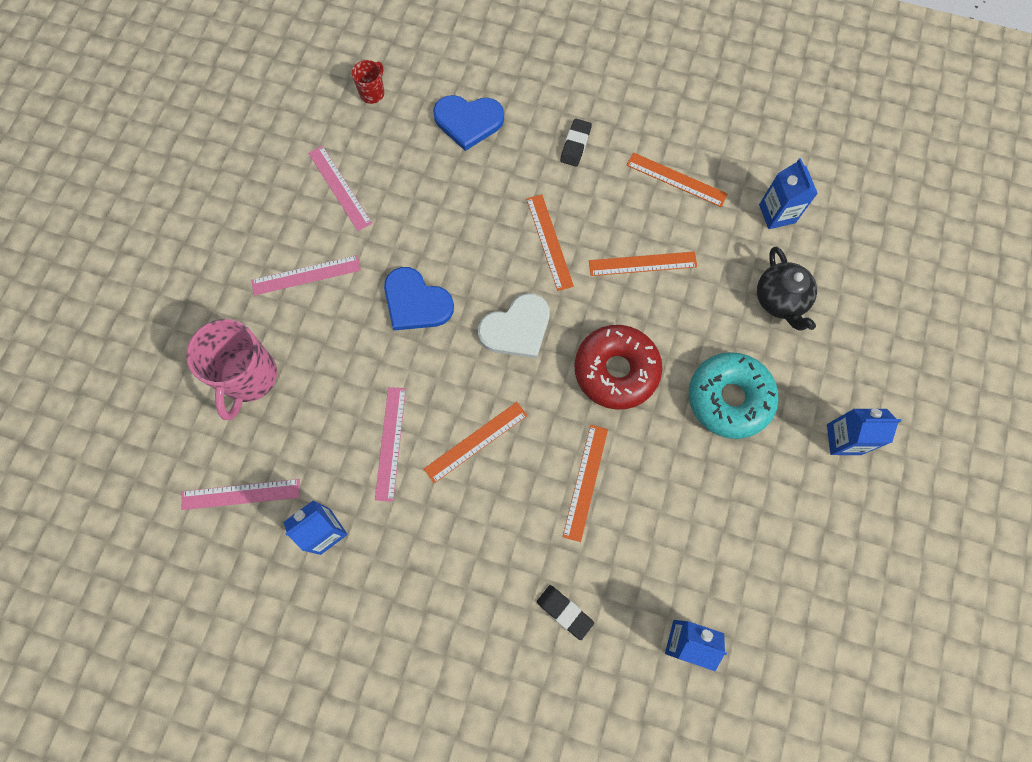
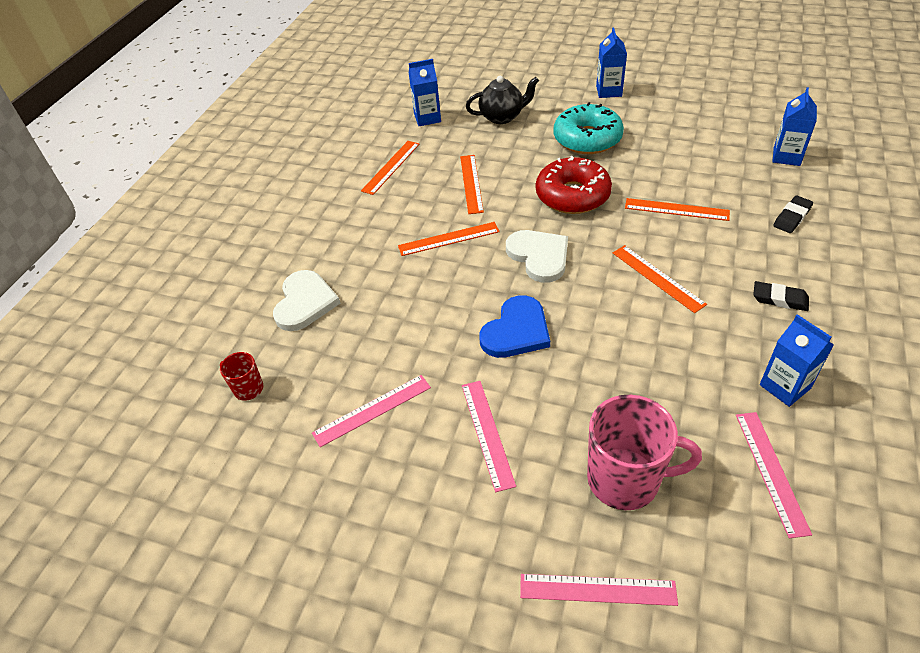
camera: 85 degrees left, 25 degrees down
pink ruler [375,387,406,502] -> pink ruler moved to [520,574,678,606]
blue heart [433,95,504,151] -> white heart [273,270,341,331]
black eraser [560,119,592,167] -> black eraser moved to [753,281,809,311]

